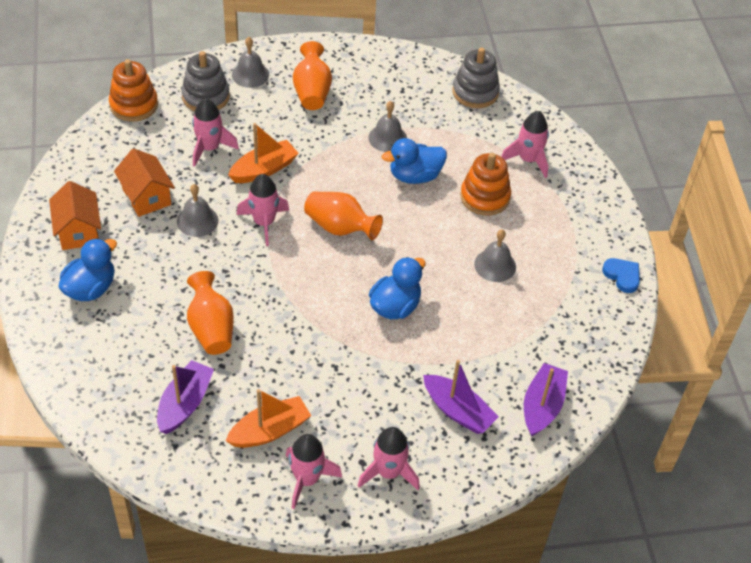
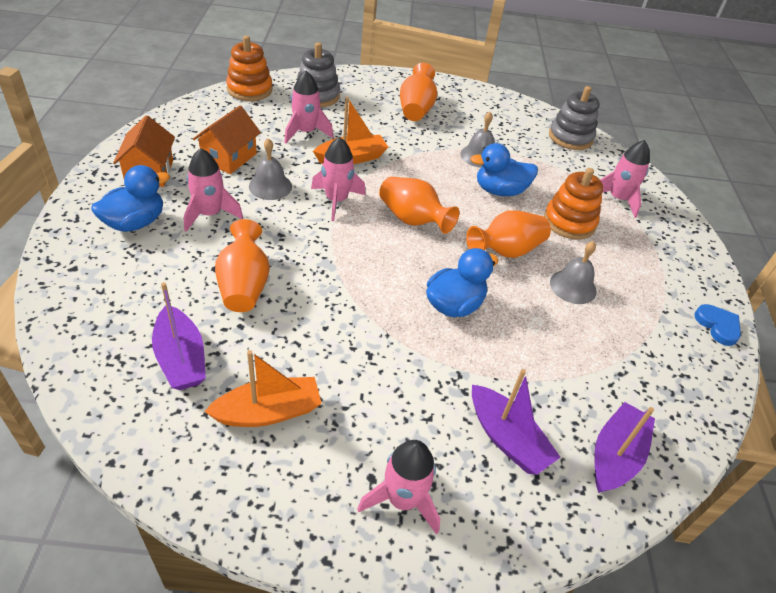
camera: 10 degrees right, 5 degrees down
orange house [114,148,175,217] -> orange house turned 45 degrees clockwise [193,106,261,174]
purple boat [157,360,214,434] -> purple boat turned 120 degrees clockwise [152,282,206,390]
grey bell [232,37,269,88] -> none
pink rocket [286,434,342,509] -> pink rocket moved to [184,148,243,232]
none -> orange vase [466,210,551,258]

